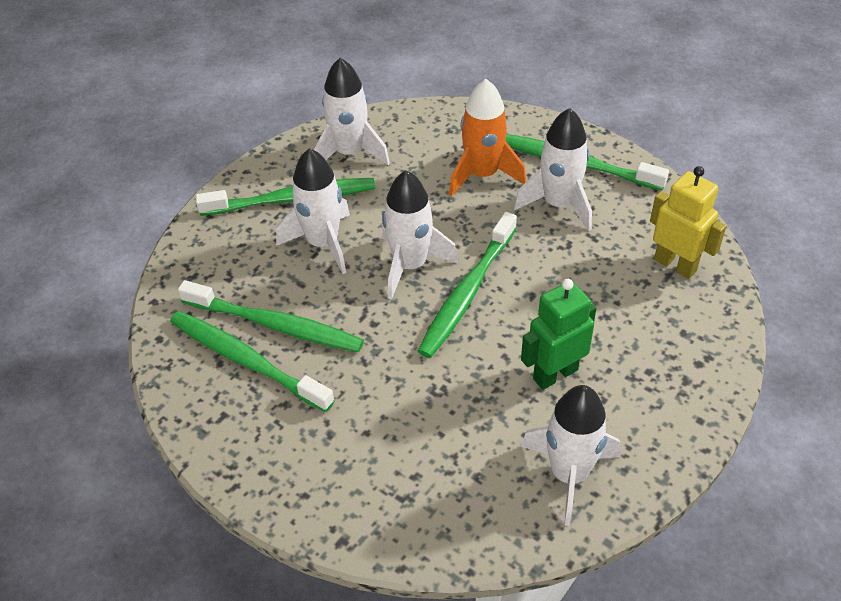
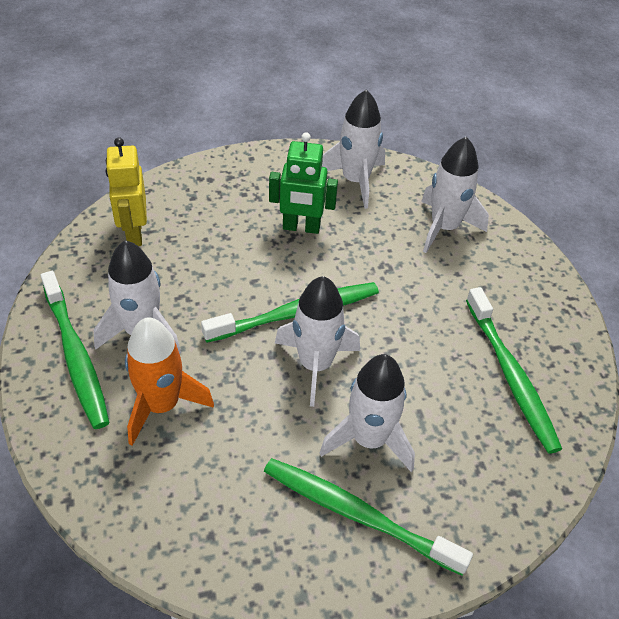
camera: 145 degrees left, 0 degrees up
green toothbrush [178,280,364,352] -> none
white rocket [314,58,390,165] -> white rocket moved to [421,137,489,253]

